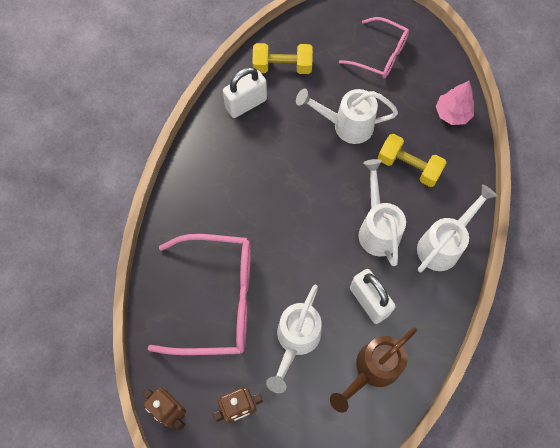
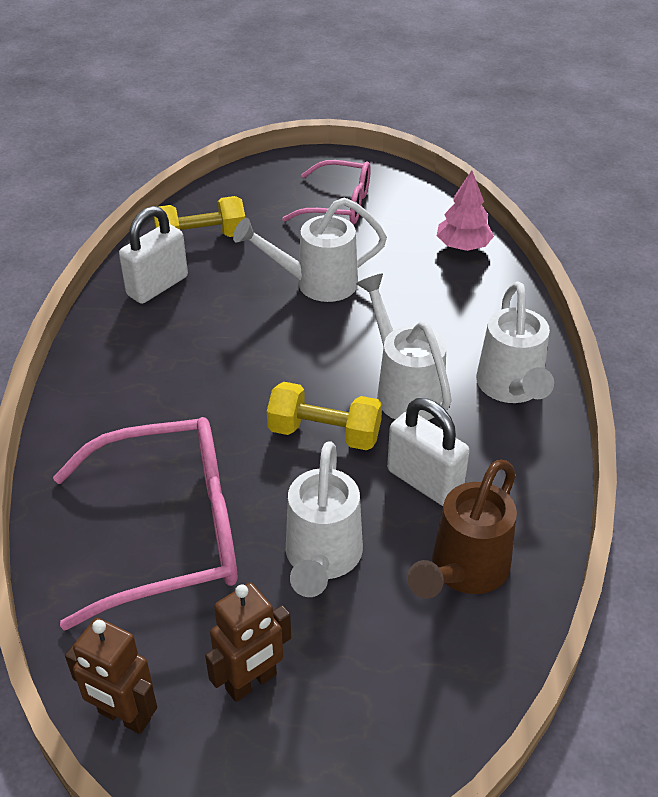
camera: 15 degrees left, 25 degrees down
yellow dumbbell [378,134,447,187] -> yellow dumbbell moved to [267,382,382,450]
white watering can [417,184,497,272] -> white watering can turned 150 degrees clockwise [476,282,554,403]

